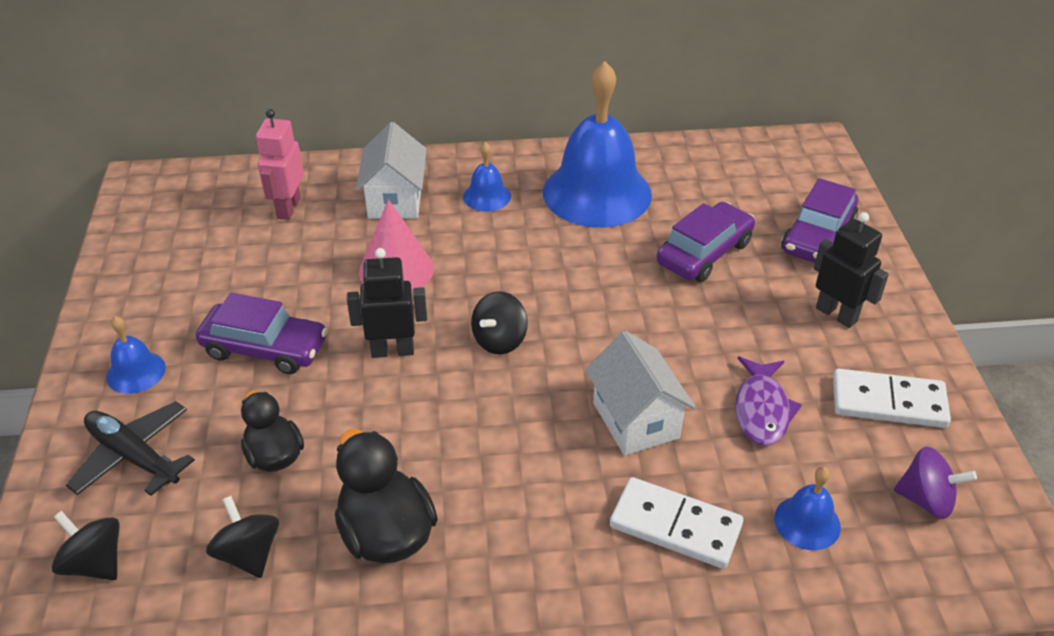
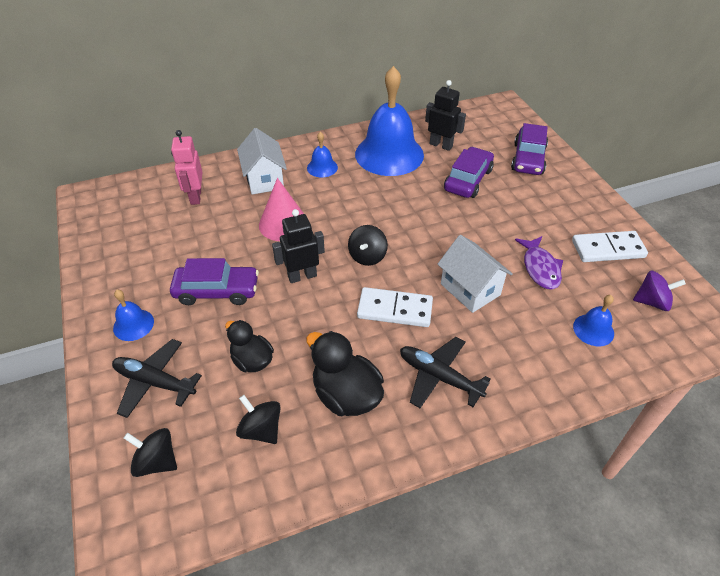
camera: 15 degrees left, 5 degrees up
white domino [610,477,743,569] -> white domino moved to [357,287,433,327]
black robot [814,212,889,328] -> black robot moved to [425,80,466,151]
none -> black plane [400,337,491,408]

